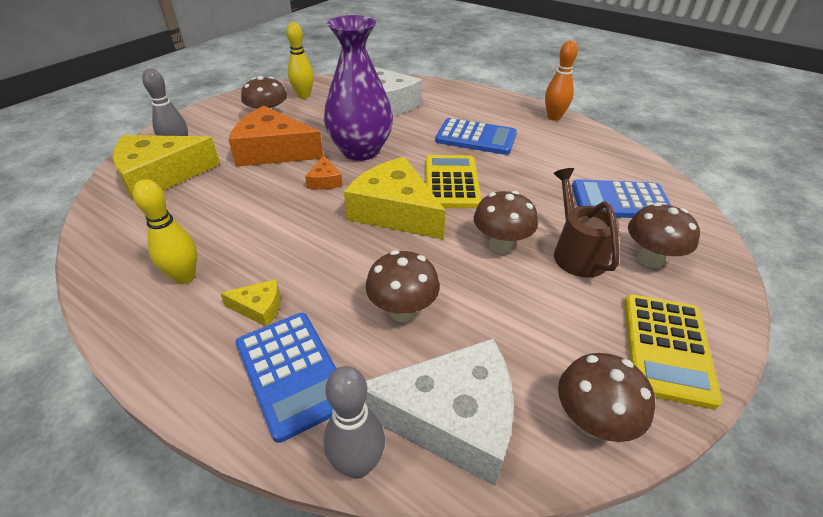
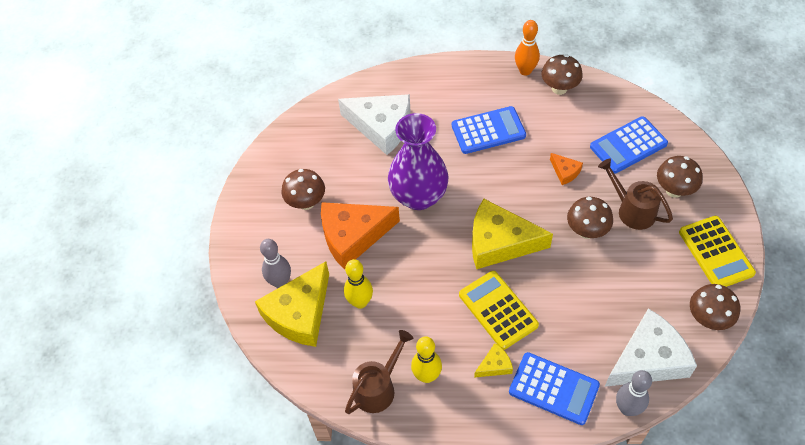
camera: 30 degrees left, 15 degrees up
yellow bowling pin [286,22,314,99] -> yellow bowling pin moved to [344,259,373,309]
orange cheese [305,155,343,190] -> orange cheese moved to [550,153,583,185]
brown mushroom [365,250,440,322] -> brown mushroom moved to [541,54,583,95]
yellow calculator [426,155,481,208] -> yellow calculator moved to [459,271,539,350]
none -> brown watering can [345,330,413,414]

